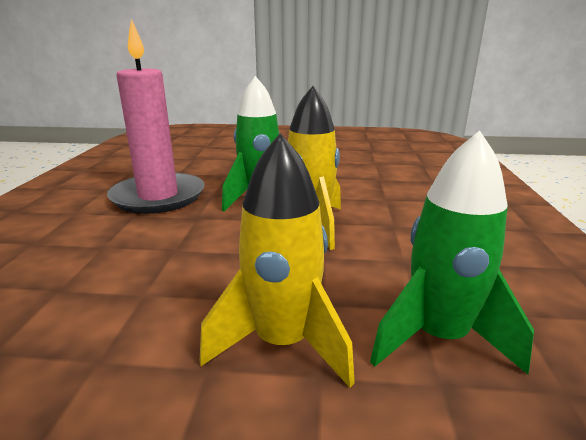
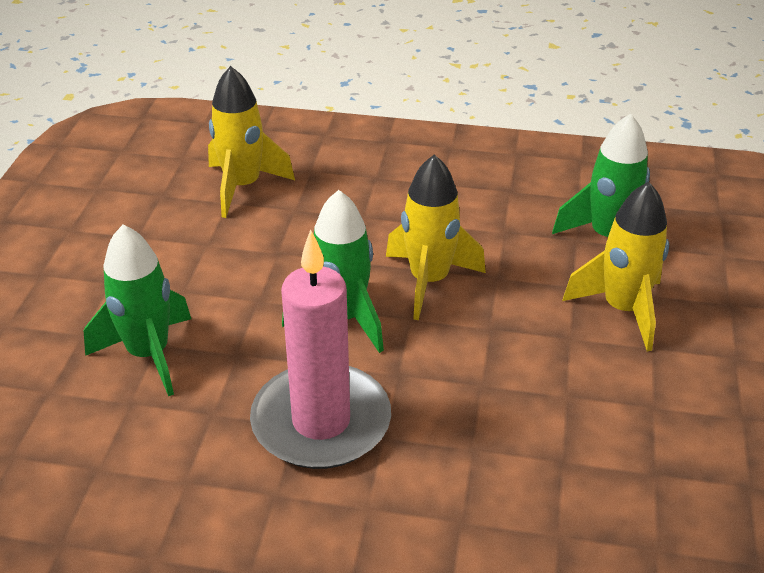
camera: 85 degrees left, 15 degrees up
none -> green rocket [84,225,191,396]
none -> yellow rocket [208,66,295,218]

